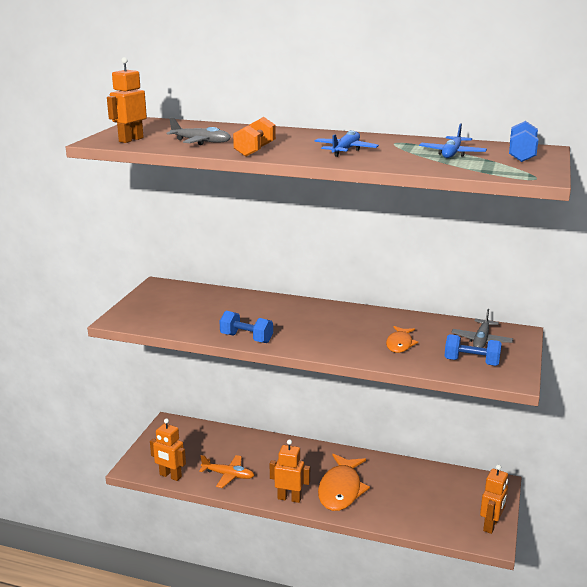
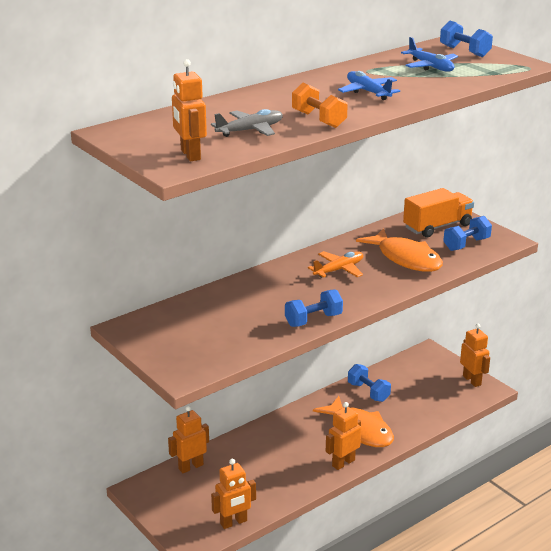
camera: 55 degrees left, 5 degrees up
orange plane [199,455,254,488] -> orange plane moved to [308,251,363,278]
orange fish [386,326,418,353] -> orange fish [356,228,443,272], size x1.79
grey plane [451,309,513,348] -> orange truck [403,188,474,238]
none -> orange robot [168,406,209,473]
none -> blue dumbbell [348,364,391,402]

